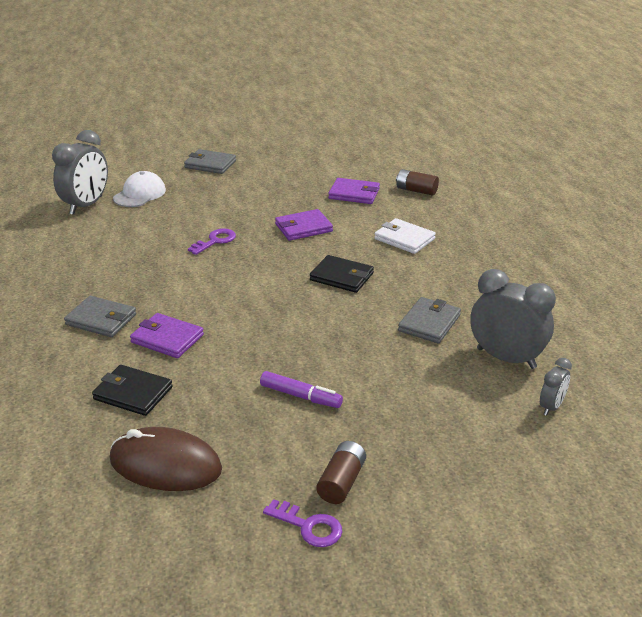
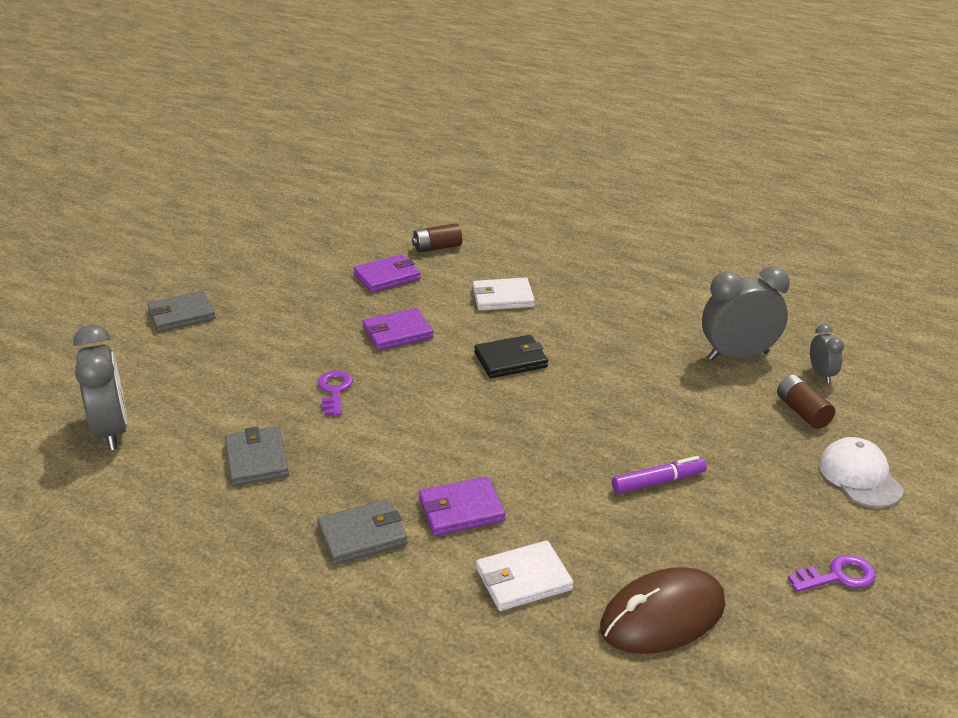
camera: 45 degrees left, 0 degrees up
black wallet [92,365,173,416] -> white wallet [476,540,574,611]
white cap [113,171,166,207] -> white cap moved to [819,437,904,508]
purple wallet [275,209,333,241] -> purple wallet turned 45 degrees clockwise [362,308,434,350]
brown battery [316,441,366,504] -> brown battery moved to [777,375,835,429]
grey wallet [398,297,461,344] -> grey wallet moved to [225,426,289,486]

